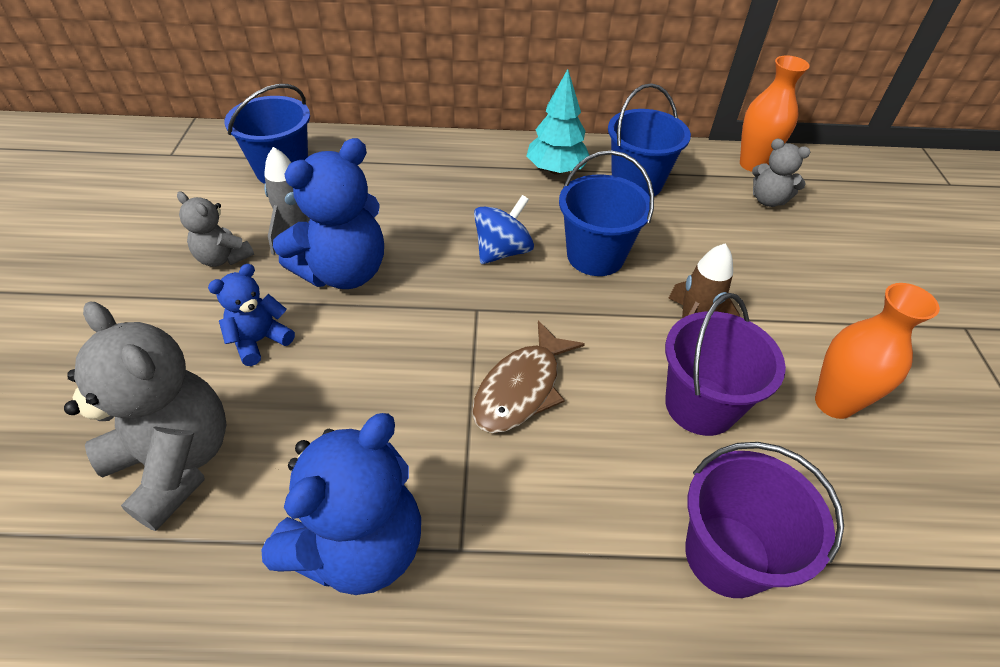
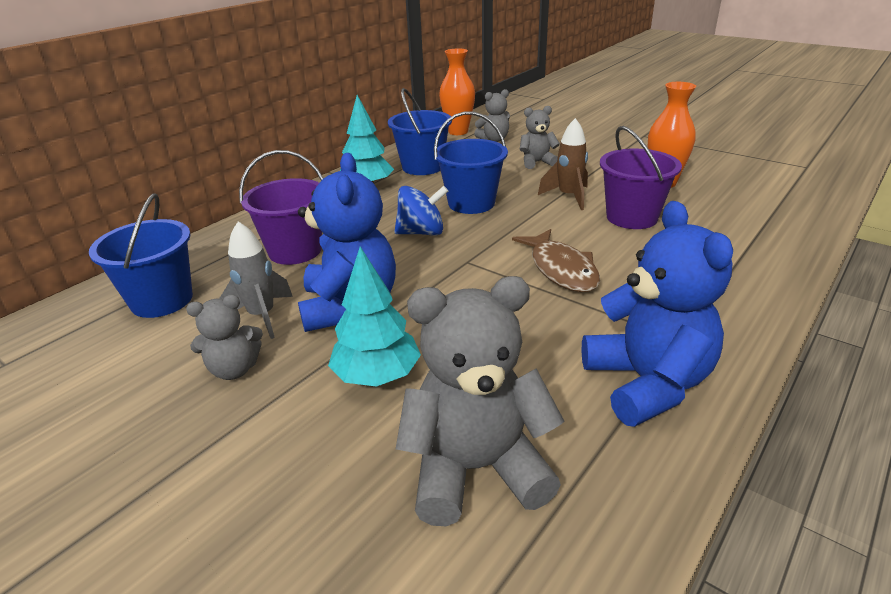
camera: 50 degrees left, 15 degrees down
blue teddy bear [208,264,295,366] -> turquoise tree [328,247,421,387]
blue spinning top [474,195,534,264] -> blue spinning top turned 90 degrees clockwise [394,186,448,236]
purple bucket [685,442,844,598] -> purple bucket moved to [239,150,324,265]
none -> grey teddy bear [520,106,560,169]

